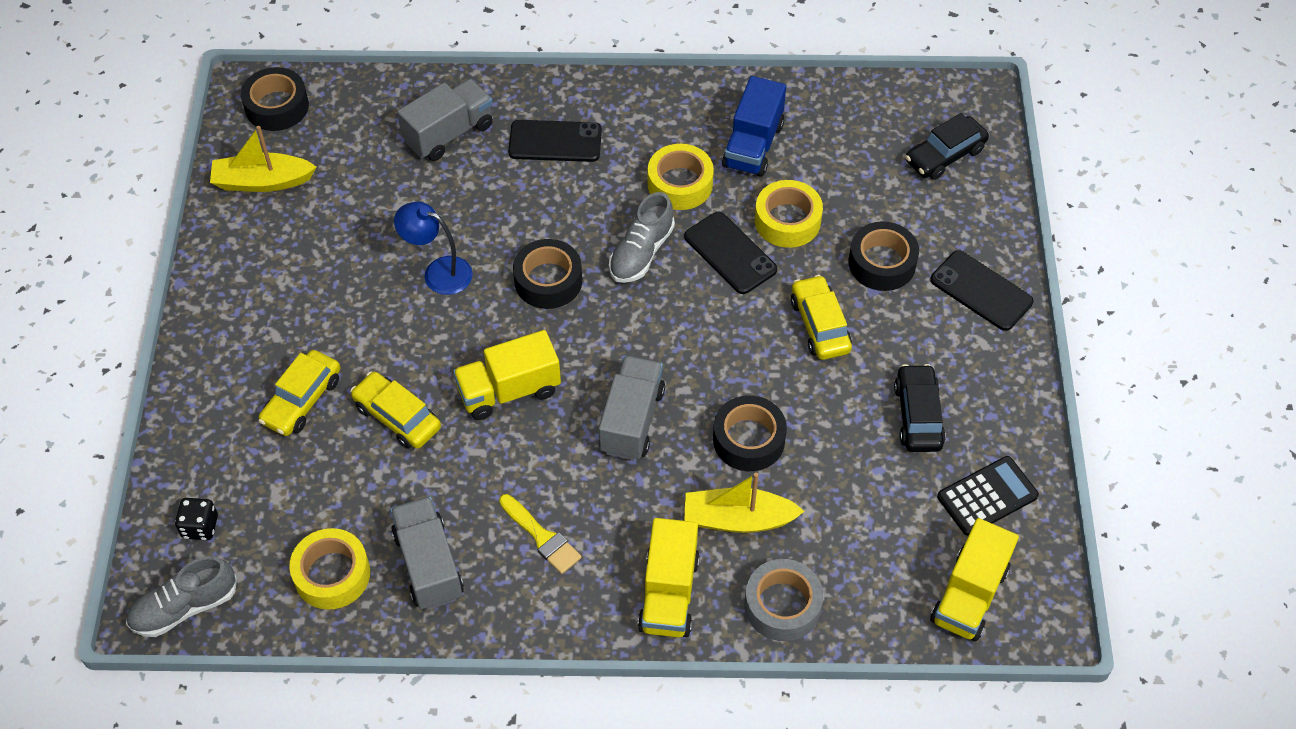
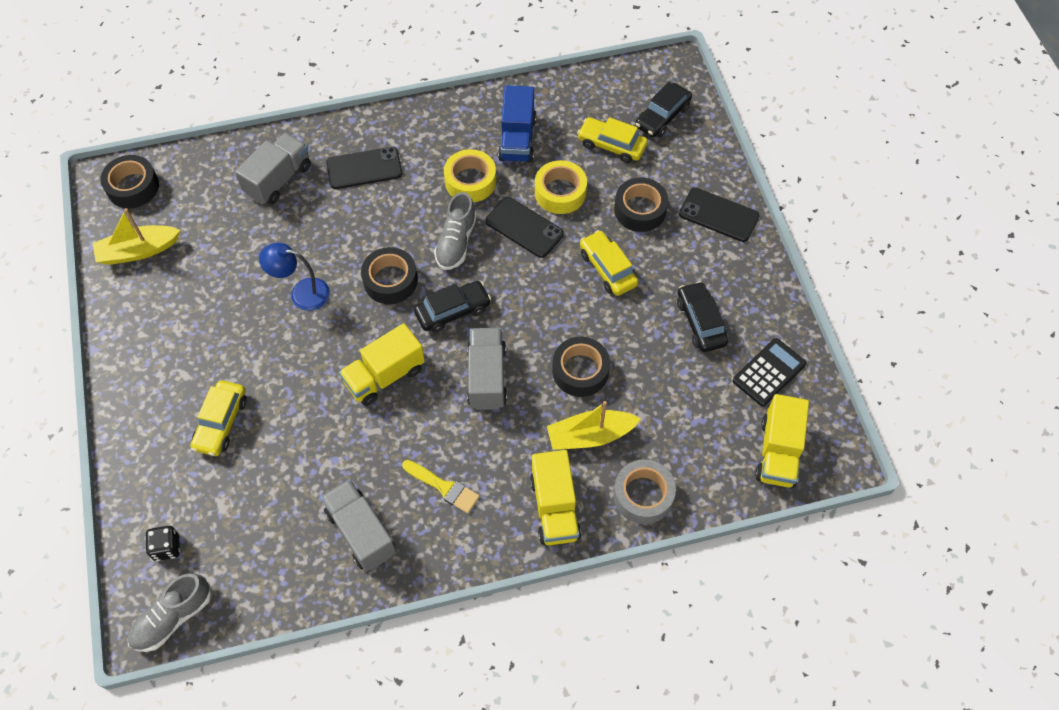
camera: 15 degrees left, 5 degrees up
yellow tape [289,528,370,610] -> none
yellow car [350,372,441,449] -> yellow car moved to [577,117,648,163]
none -> black car [414,281,491,333]

